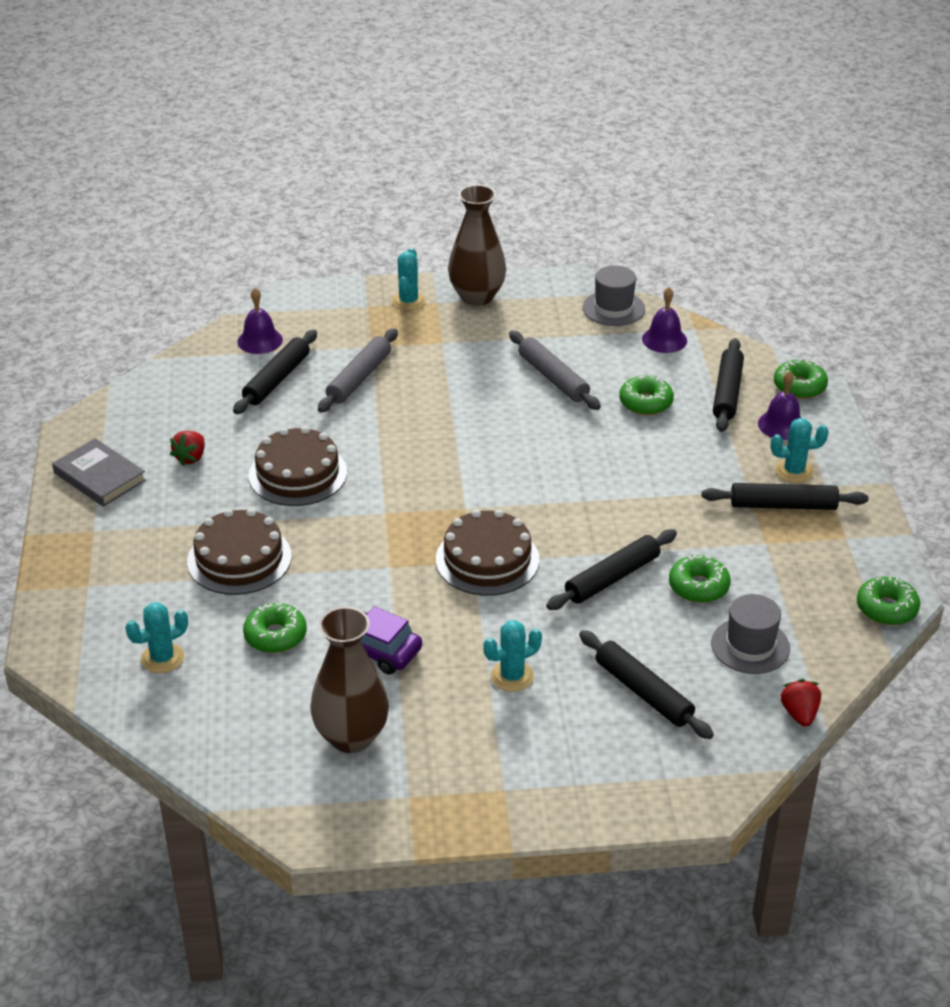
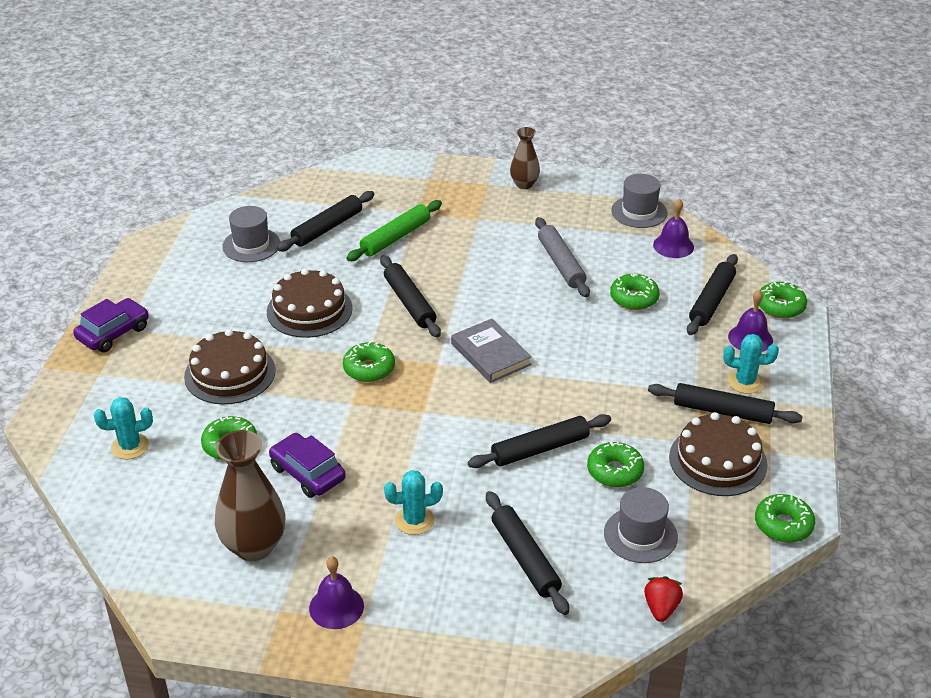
camera: 15 degrees right, 0 degrees up
grey book [52,438,146,507] -> grey book moved to [451,319,532,383]
red strawberry [170,431,205,466] -> none
purple bell [238,288,283,354] -> purple bell moved to [309,557,364,629]
grey rolling pin [318,328,398,413] -> green rolling pin [346,200,442,261]
turquoise cactus [392,248,426,311] -> none
brown cake [436,509,540,596] -> brown cake moved to [669,412,768,496]
brown vase [448,185,506,306] -> brown vase [510,127,540,189], size x0.59
none -> purple car [73,298,149,352]
none -> grey hat [222,206,280,262]
none -> green donut [343,341,395,382]
none -> black rolling pin [380,255,441,338]

